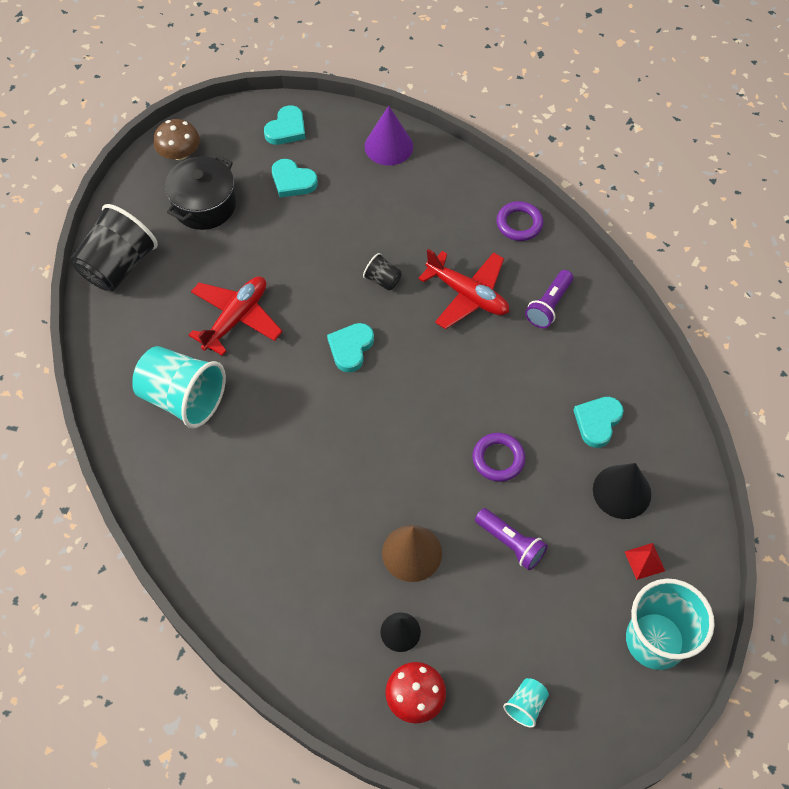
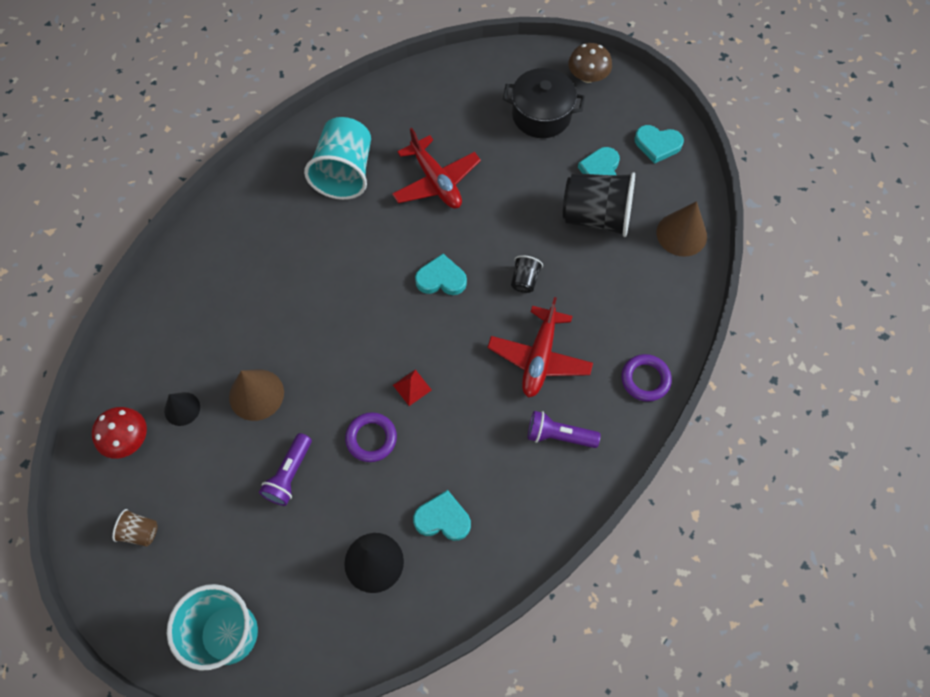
camera: 70 degrees right, 5 degrees up
black cup [71,204,158,291] -> black cup moved to [563,172,635,237]
red plane [189,276,283,356] -> red plane turned 45 degrees clockwise [392,128,481,209]
purple cone [365,106,413,165] -> brown cone [657,201,707,257]
turquoise cup [503,678,549,728] -> brown cup [112,509,158,547]
red pyramid [624,543,665,580] -> red pyramid moved to [393,369,432,406]

